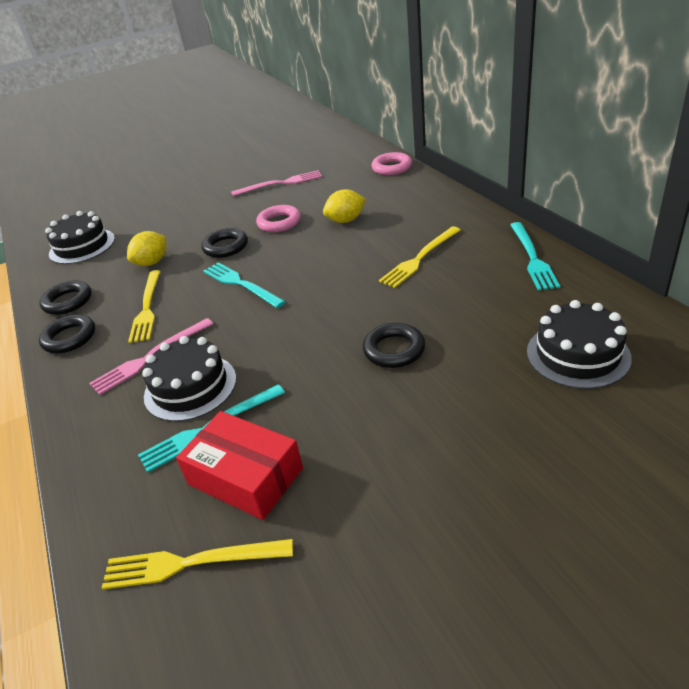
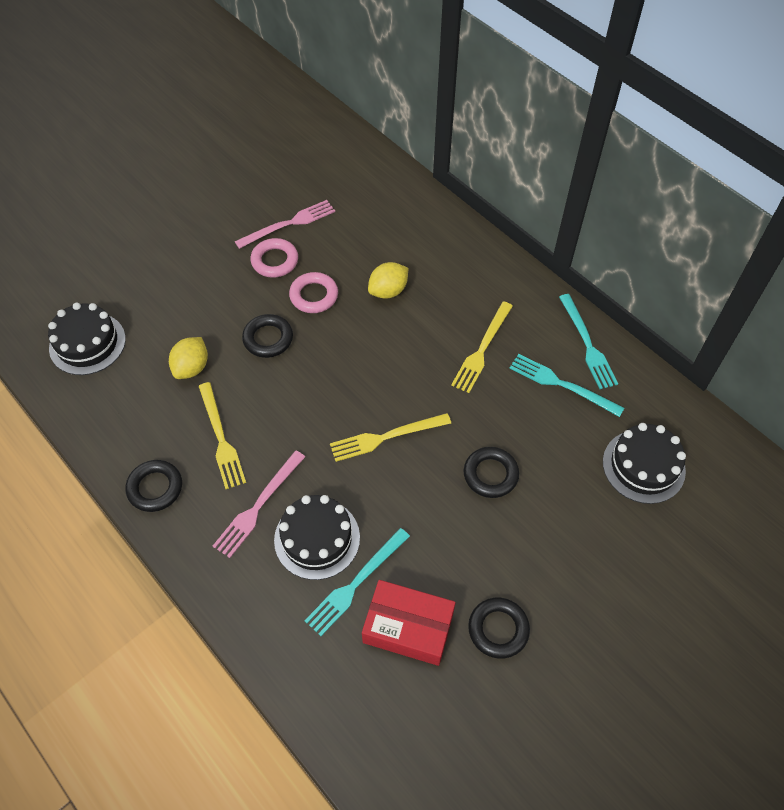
camera: 20 degrees left, 20 degrees up
black ring [40,281,92,315] -> black ring moved to [468,598,530,659]
yellow fork [102,539,293,589] -> yellow fork moved to [330,413,451,462]
turquoise fork [203,262,286,308] -> turquoise fork moved to [509,354,624,417]
pink ring [372,152,412,175] -> pink ring moved to [250,238,298,278]

